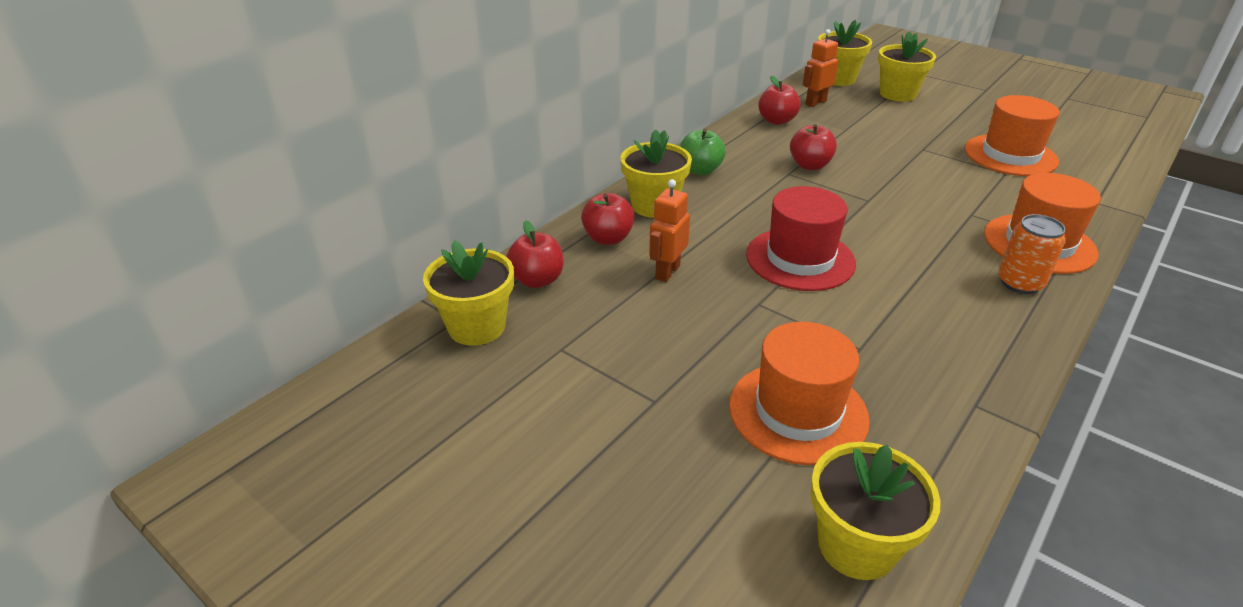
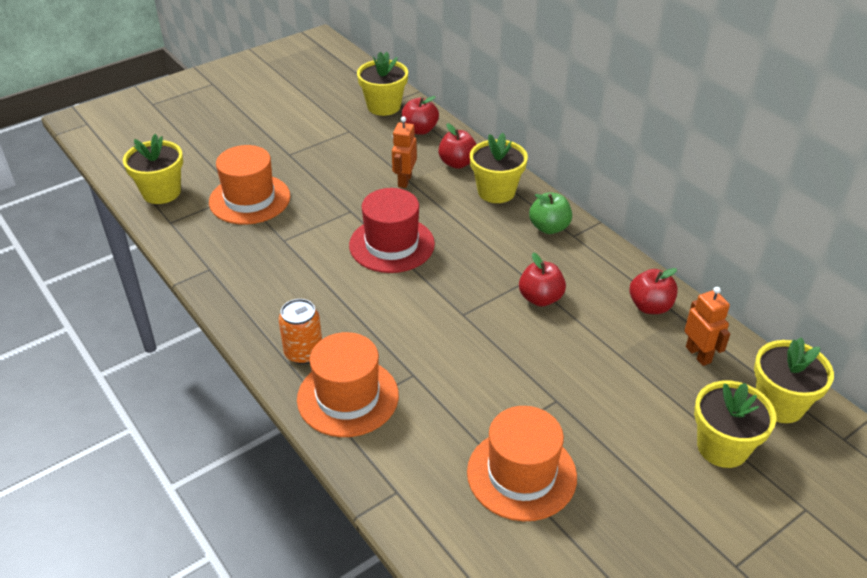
camera: 105 degrees right, 5 degrees up
orange robot [649,179,690,282] -> orange robot turned 120 degrees counterclockwise [392,116,417,188]

